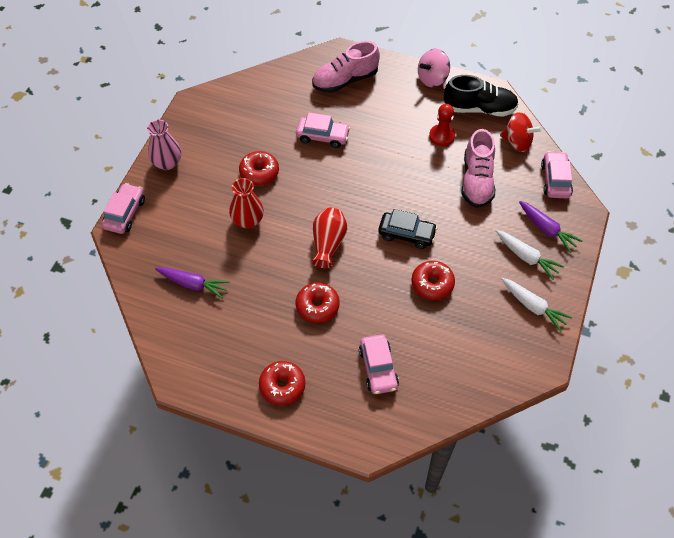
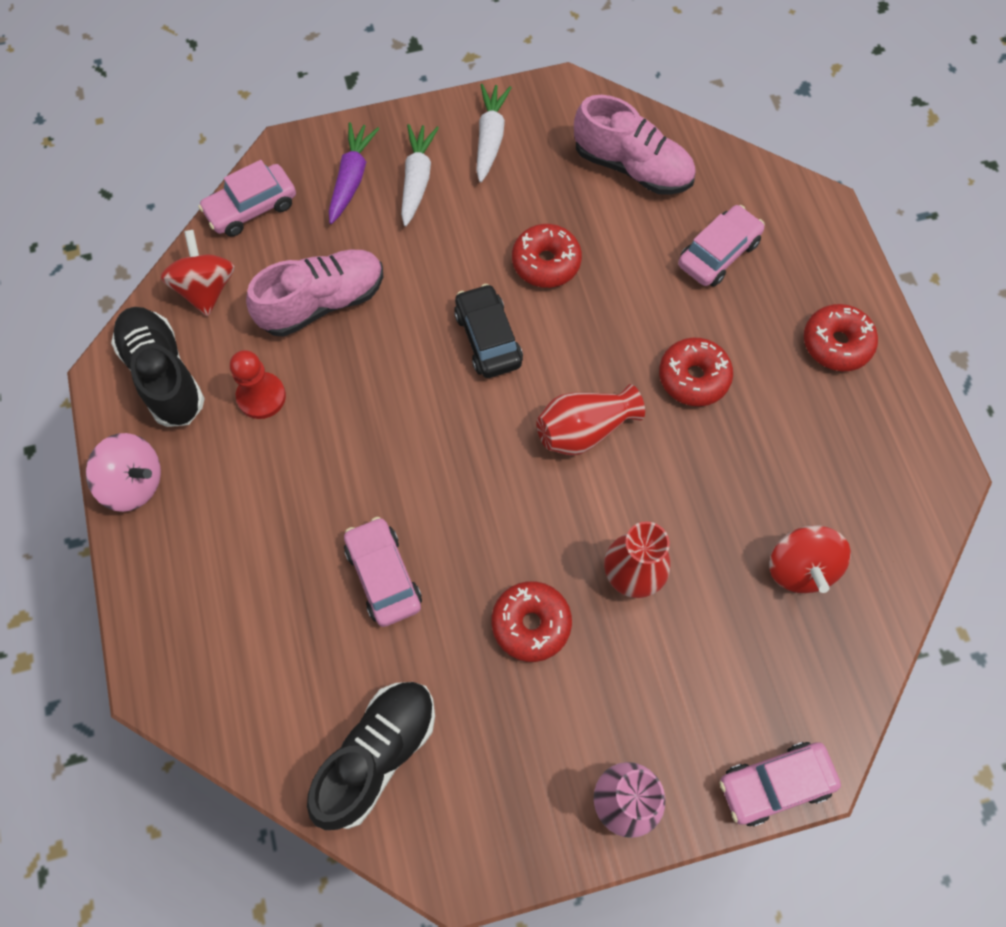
camera: 125 degrees left, 10 degrees up
purple carrot [155,267,230,299] -> red spinning top [770,525,851,593]
pink shoe [312,41,380,93] -> pink shoe moved to [574,95,696,195]
none -> black shoe [307,682,435,830]

